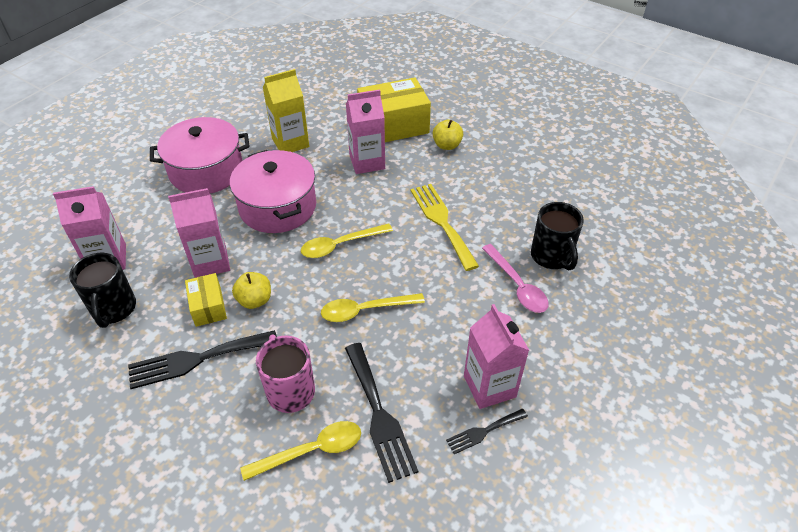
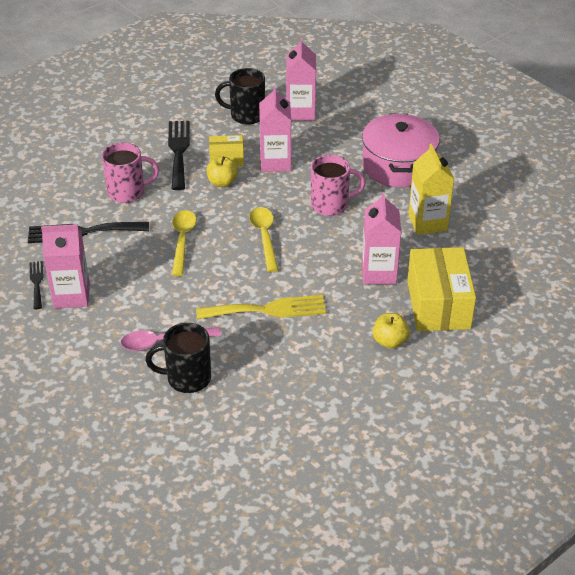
camera: 105 degrees right, 5 degrees down
pink pot [230,150,316,233] -> pink mug [311,155,366,216]
yellow spoon [240,421,361,481] -> none

